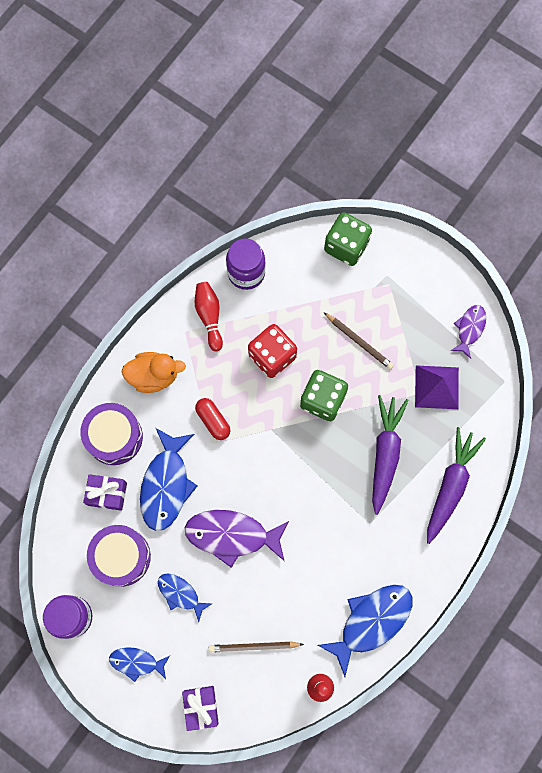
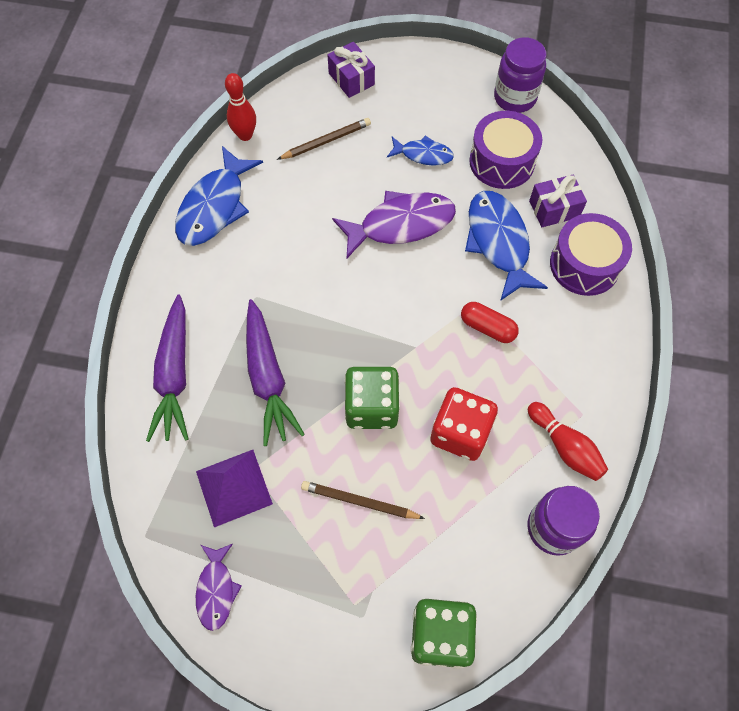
camera: 155 degrees right, 10 degrees down
blue fish [109,647,170,682] -> none
orange duck [122,352,186,393] -> none

